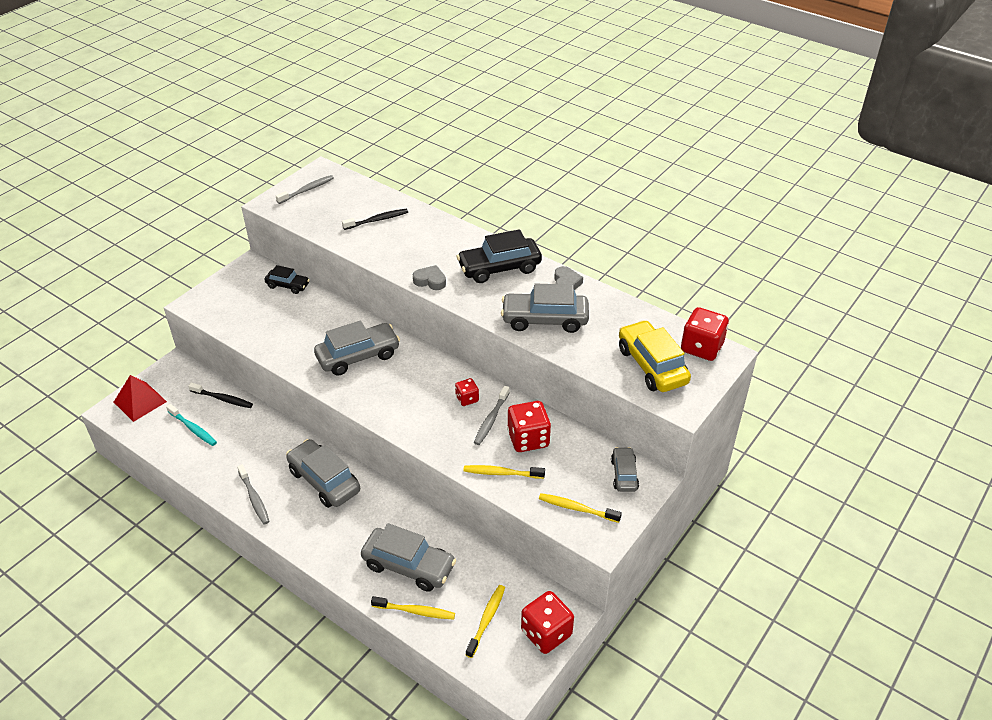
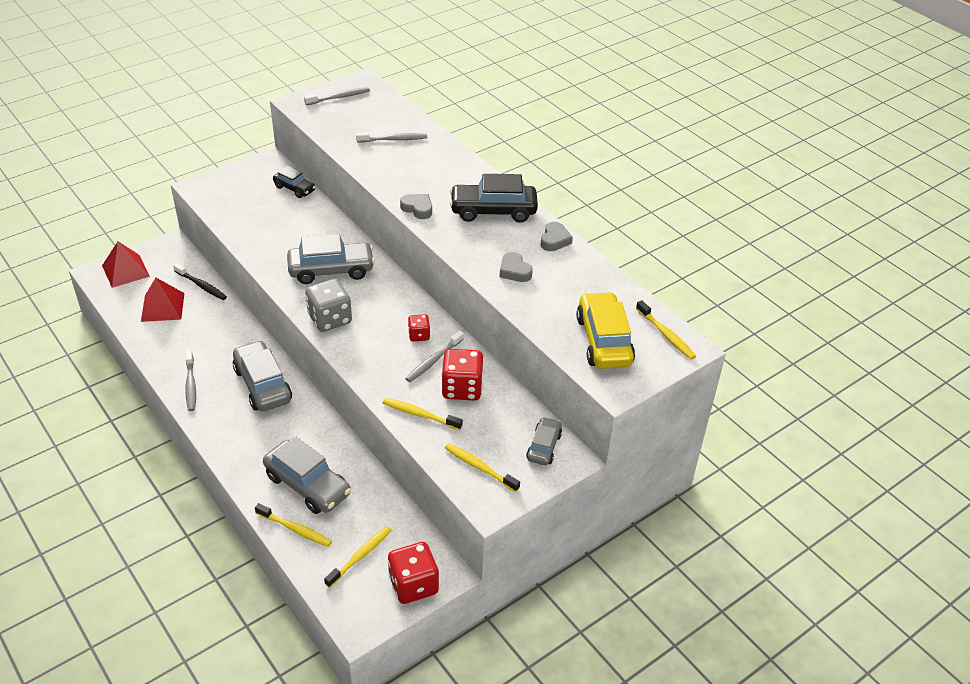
camera: 15 degrees right, 0 degrees up
turquoise toothbrush [166,404,217,446] -> red pyramid [141,278,185,322]
black toothbrush [342,209,408,230] -> grey toothbrush [356,132,427,142]
grey car [501,284,589,333] -> grey heart [500,252,533,282]
red dice [681,307,729,361] -> yellow toothbrush [636,300,696,360]
none -> grey dice [305,279,352,332]

